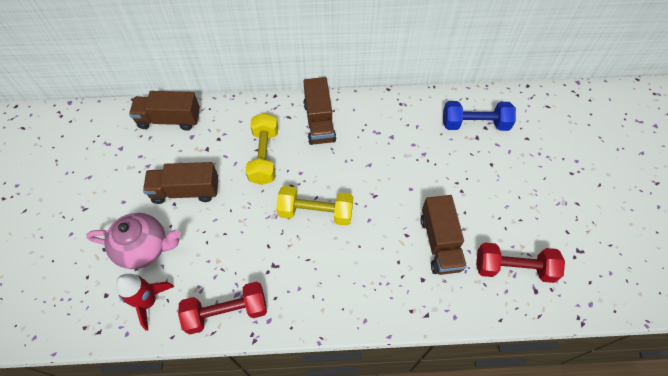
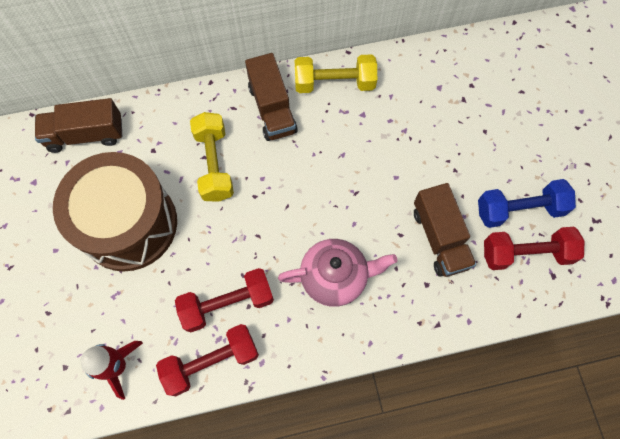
camera: 10 degrees left, 10 degrees up
pink teapot [86,213,181,269] -> pink teapot moved to [278,239,398,307]
brown truck [143,162,218,204] -> brown drum [53,152,177,271]
yellow dumbbell [276,186,353,226] -> yellow dumbbell moved to [295,54,377,93]
blue dumbbell [443,101,516,131] -> blue dumbbell moved to [478,179,576,228]
none -> red dumbbell [175,268,274,332]

